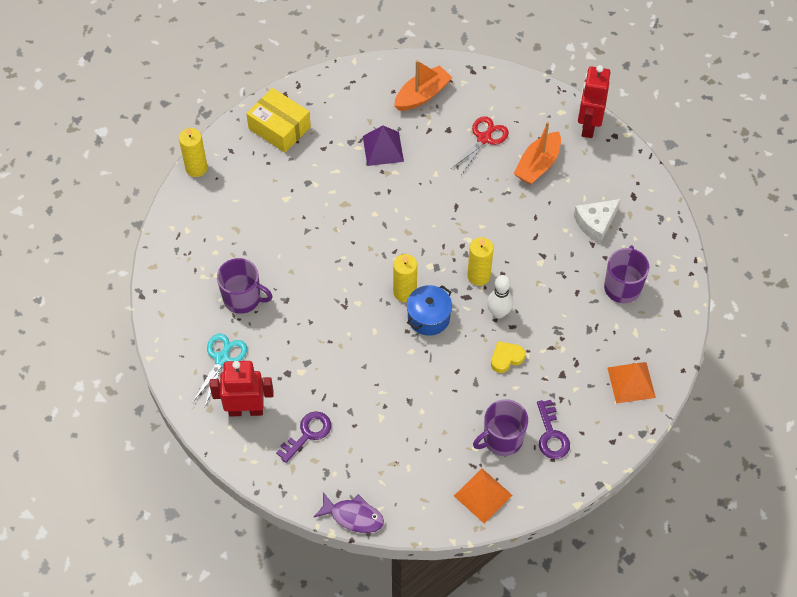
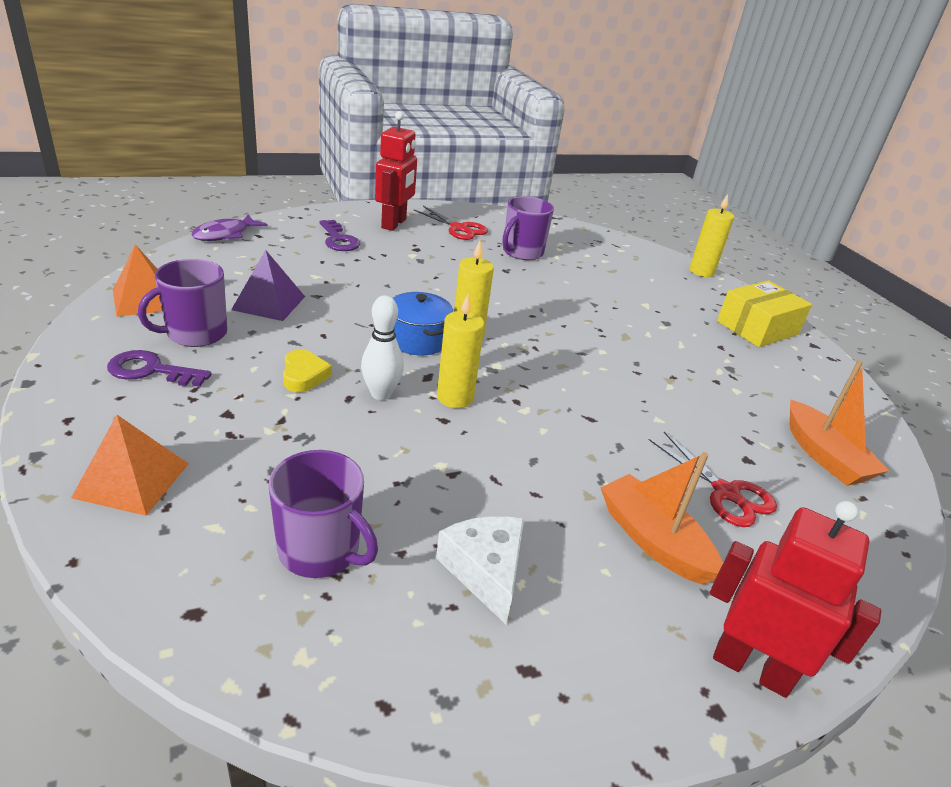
camera: 105 degrees right, 25 degrees down
turquoise scissors [192,333,247,407] -> red scissors [414,206,488,240]
purple pyramid [363,125,404,166] -> purple pyramid moved to [231,250,305,321]
purple mug [473,399,528,456] -> purple mug turned 120 degrees counterclockwise [138,259,227,347]

